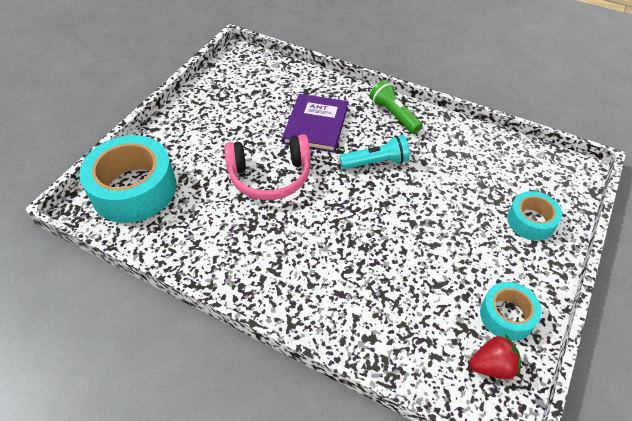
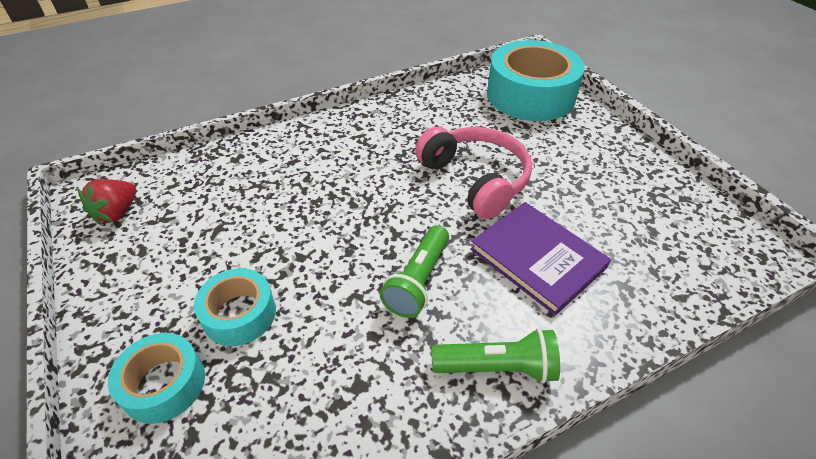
camera: 125 degrees right, 5 degrees down
pink headphones [224,134,311,200] -> pink headphones turned 120 degrees clockwise [415,127,532,219]
turquoise flashlight [340,135,410,169] -> green flashlight [380,225,449,318]
turquoise tape [480,282,542,341] -> turquoise tape moved to [194,268,276,346]

